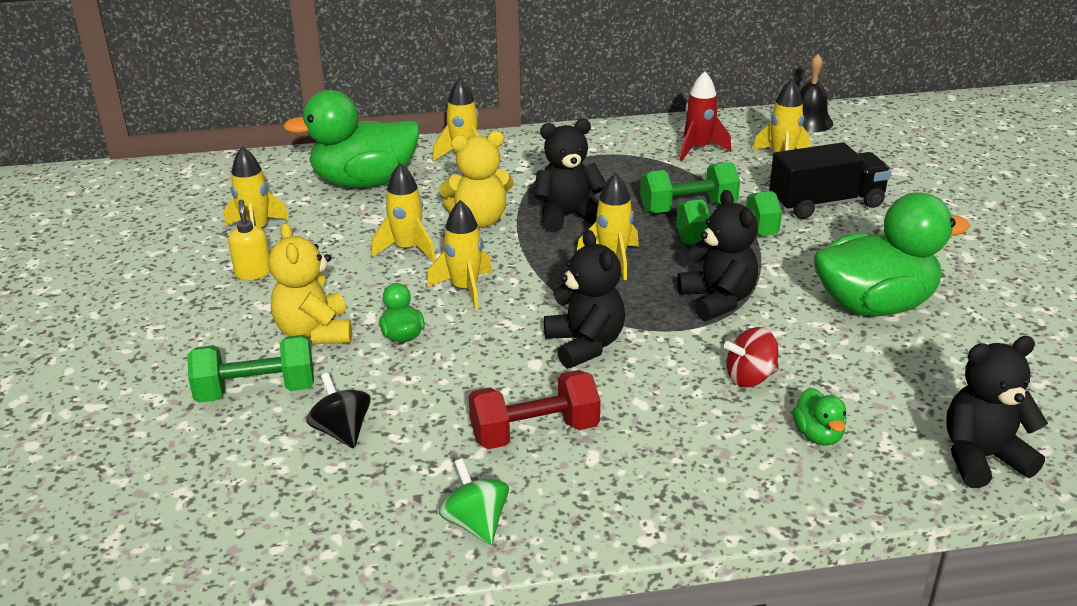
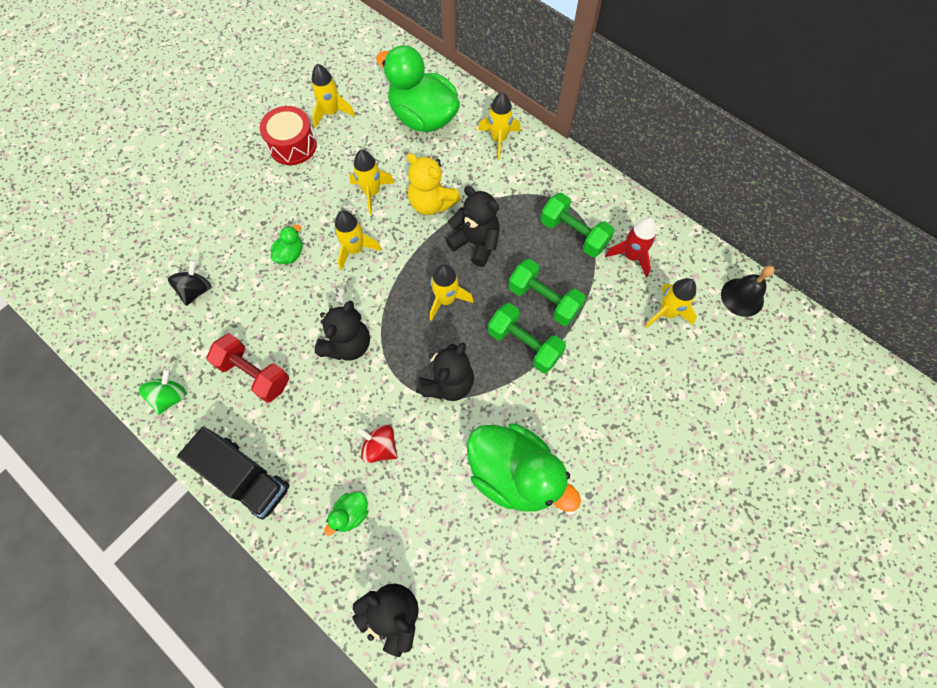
camera: 50 degrees right, 35 degrees up
green dumbbell [187,335,314,403] -> green dumbbell moved to [540,193,614,257]
yellow soap dispenser [228,200,270,280] -> red drum [260,106,317,165]
yellow teddy bear [269,223,352,344] -> none
black truck [769,142,892,219] -> black truck moved to [177,427,290,519]

